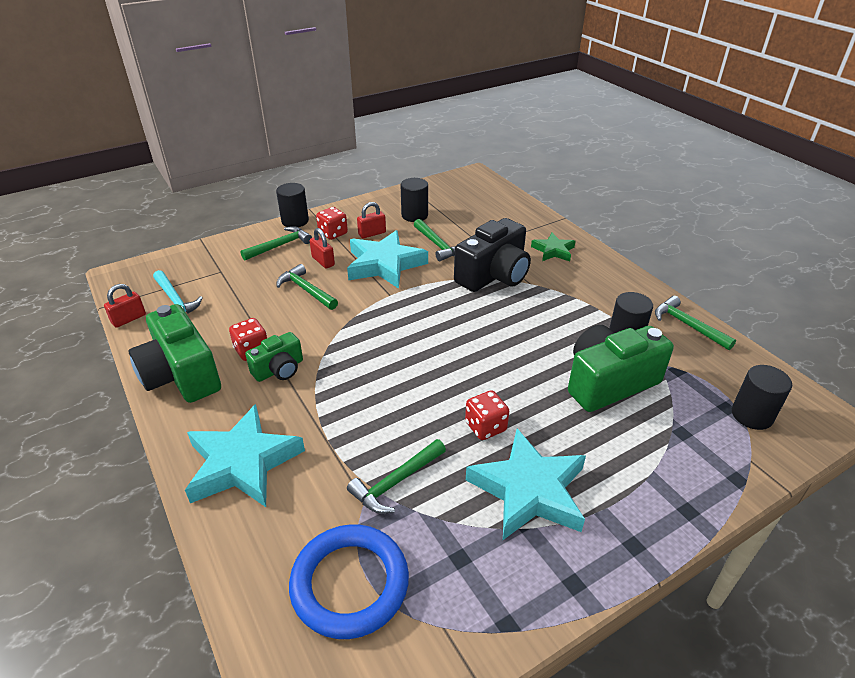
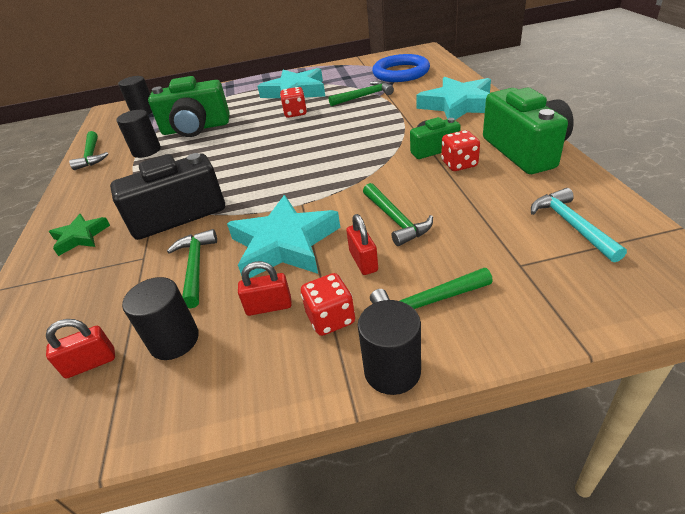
camera: 155 degrees left, 0 degrees up
red padlock [104,284,146,328] -> red padlock moved to [46,319,115,379]

